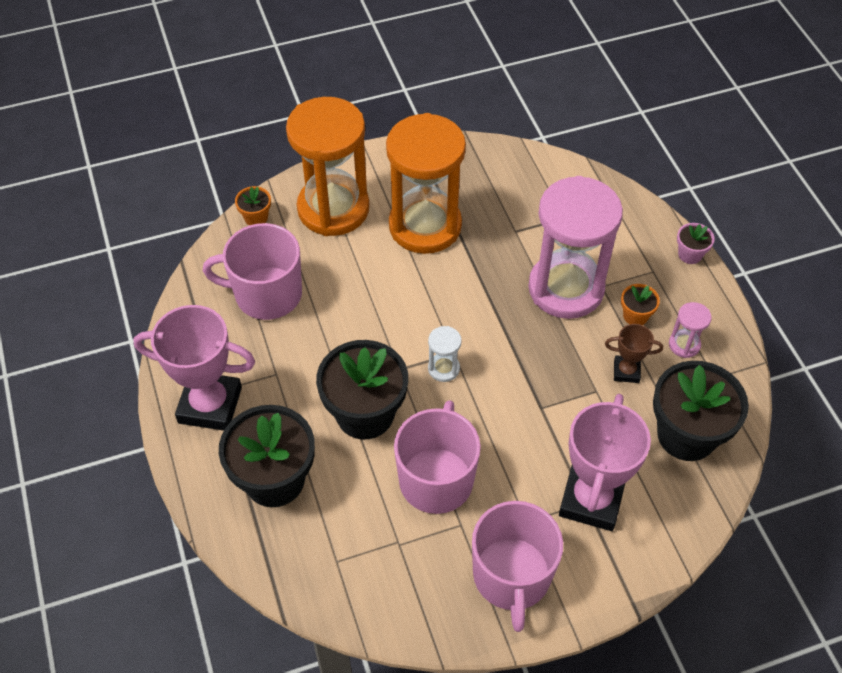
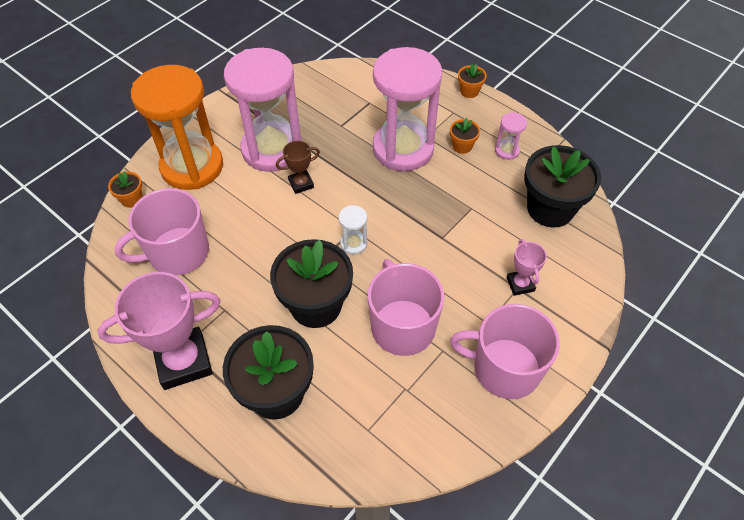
camera: 30 degrees left, 0 degrees up
orange hourglass [386,113,466,254] -> pink hourglass [224,48,302,172]
pink mug [472,501,563,632] -> pink mug turned 135 degrees clockwise [450,304,560,399]
pink trophy [559,394,651,531] -> pink trophy [507,239,547,296], size x0.49
brown trophy [605,324,663,383] -> brown trophy moved to [276,141,320,194]
pink flower pot [677,223,714,264] -> orange flower pot [458,64,487,98]

